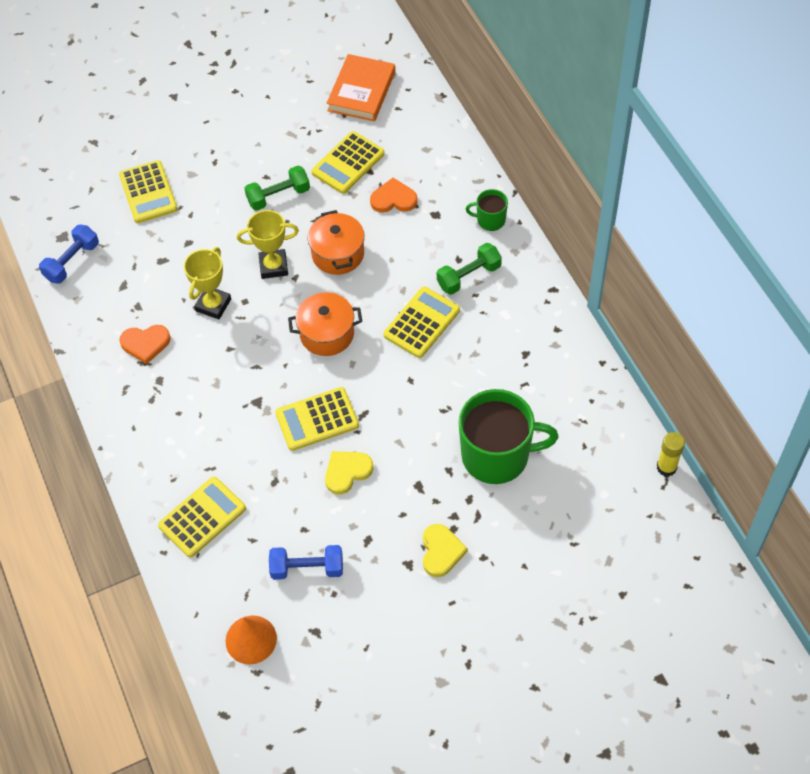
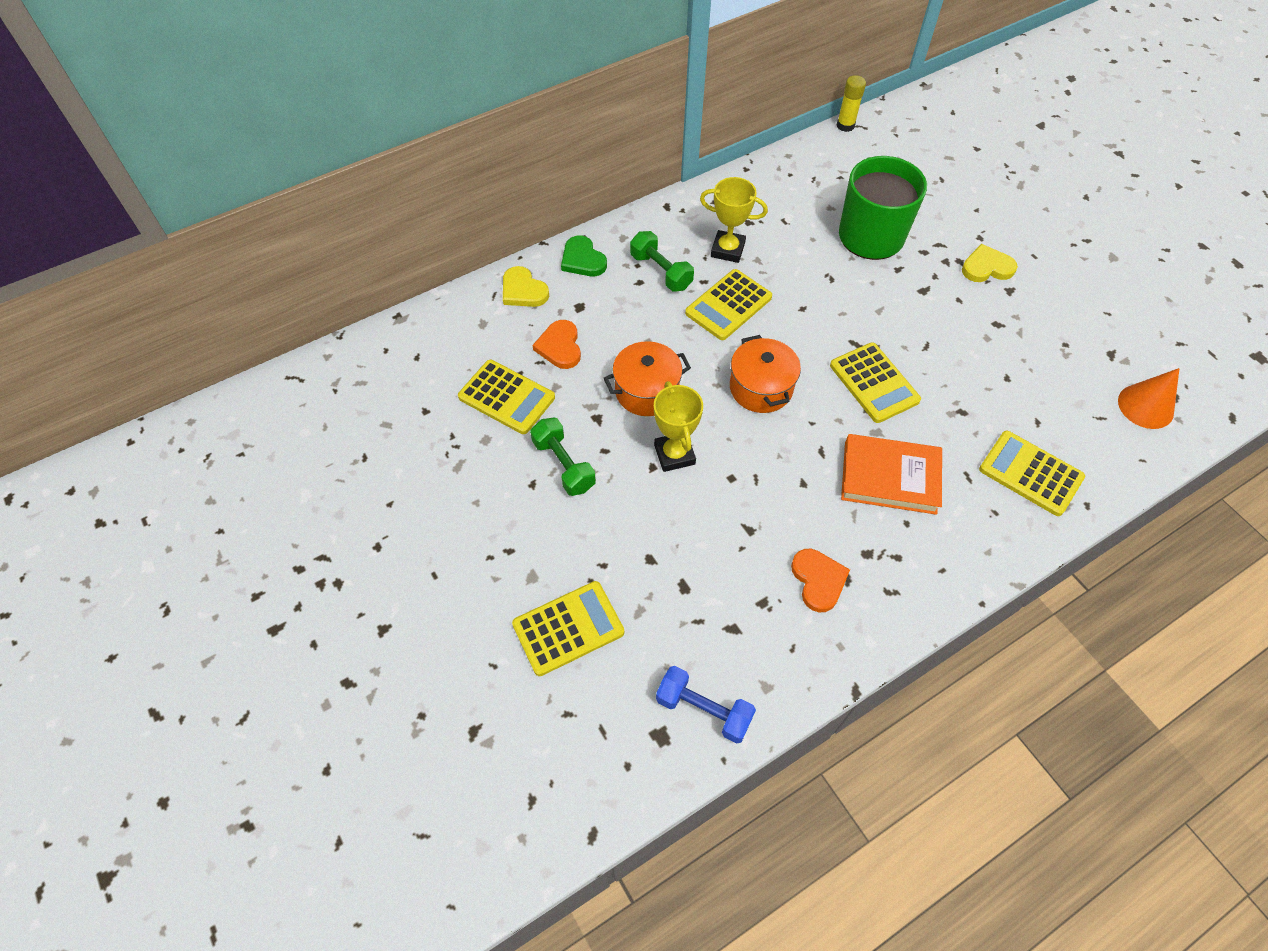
camera: 100 degrees left, 0 degrees up
yellow trophy [184,247,231,319] -> yellow trophy moved to [700,177,768,263]
blue dumbbell [269,545,343,580] -> none
yellow heart [325,451,374,495] -> yellow heart moved to [503,266,549,307]
orange book [326,54,395,122] -> orange book moved to [841,434,942,515]
yellow calculator [384,287,460,358] -> yellow calculator turned 75 degrees counterclockwise [685,269,772,340]
green mug [466,189,508,231] -> green heart [561,235,607,276]

